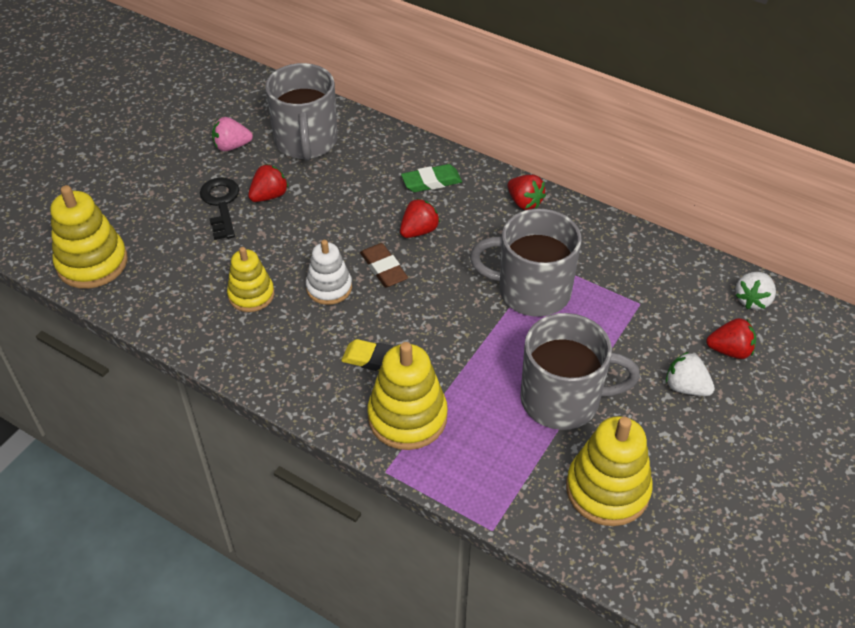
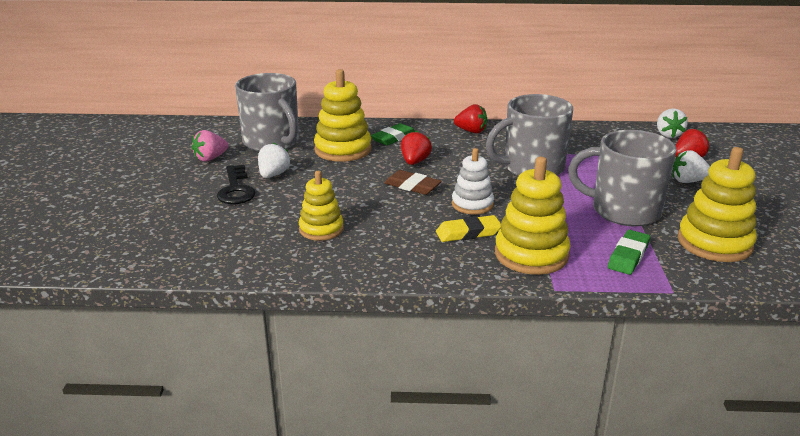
camera: 30 degrees left, 20 degrees down
yellow stacking toy [50,185,128,289] -> yellow stacking toy moved to [314,69,372,162]
black key [200,177,239,240] -> black key turned 150 degrees counterclockwise [217,165,256,204]
red strawberry [248,164,289,202] -> white strawberry [258,143,290,178]
white stacking toy [306,240,352,305] -> white stacking toy moved to [452,148,494,215]
grey mug [520,313,640,430] -> grey mug turned 135 degrees counterclockwise [568,130,677,226]
none -> green eraser [608,230,650,275]

